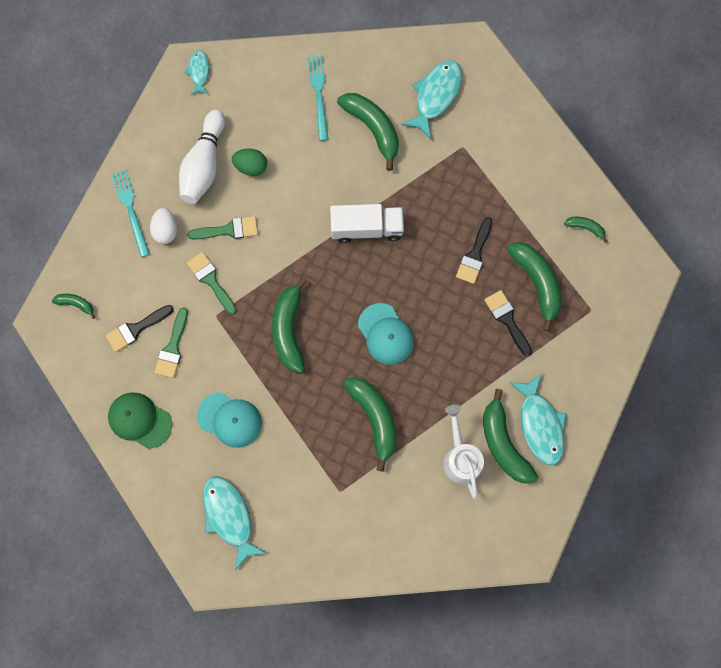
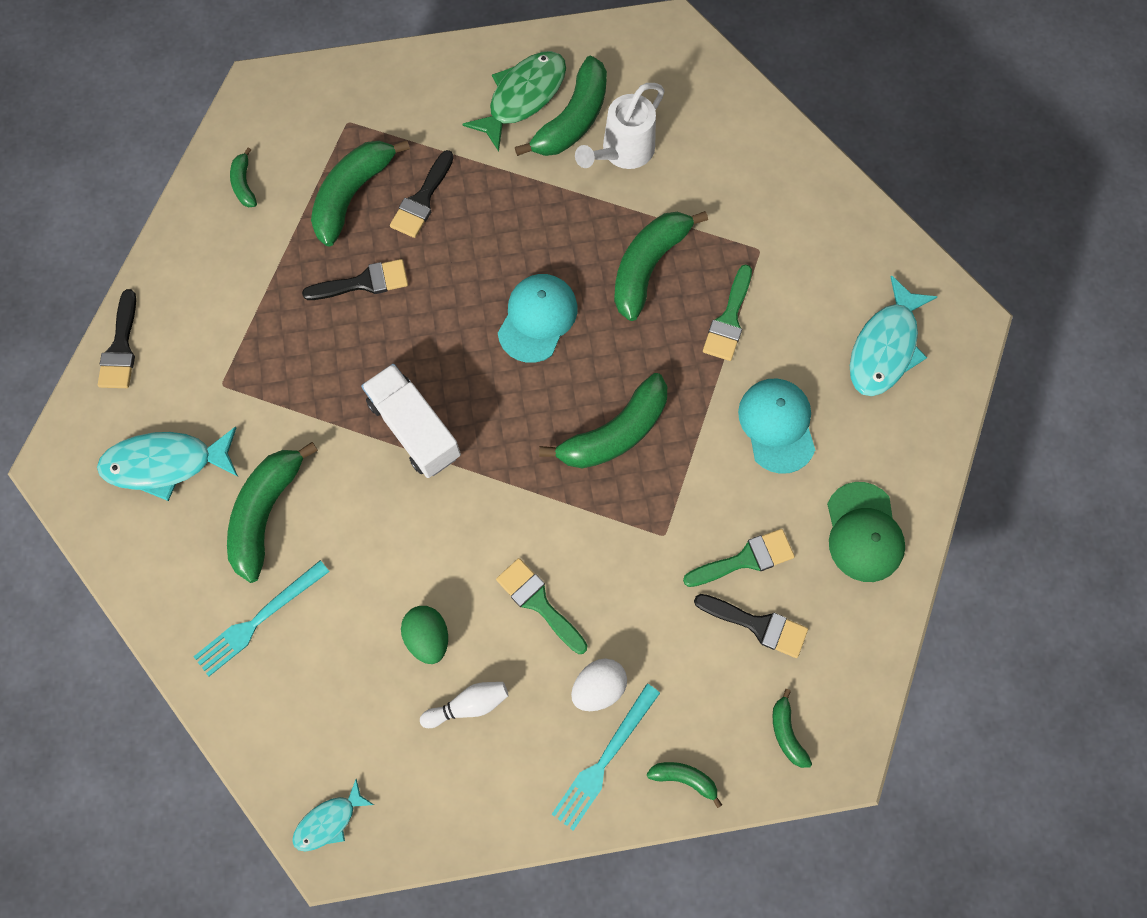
camera: 125 degrees left, 5 degrees down
white bowling pin [179,110,225,204] -> white bowling pin [420,682,509,728], size x0.53
green brush [187,252,236,314] -> green brush moved to [703,264,752,361]
turquoise fish [509,373,567,465] -> green fish [462,51,566,151]
none -> black brush [98,289,136,388]
none -> green banana [647,762,722,808]

